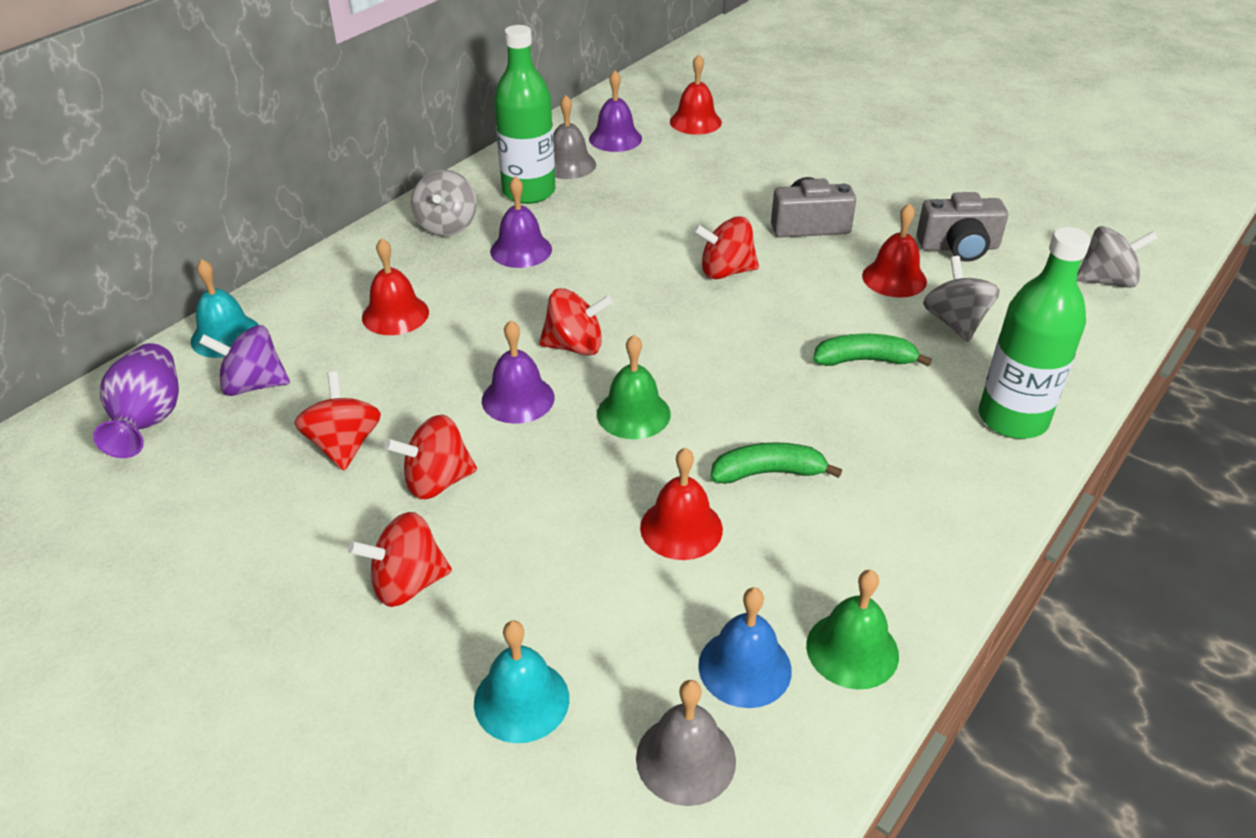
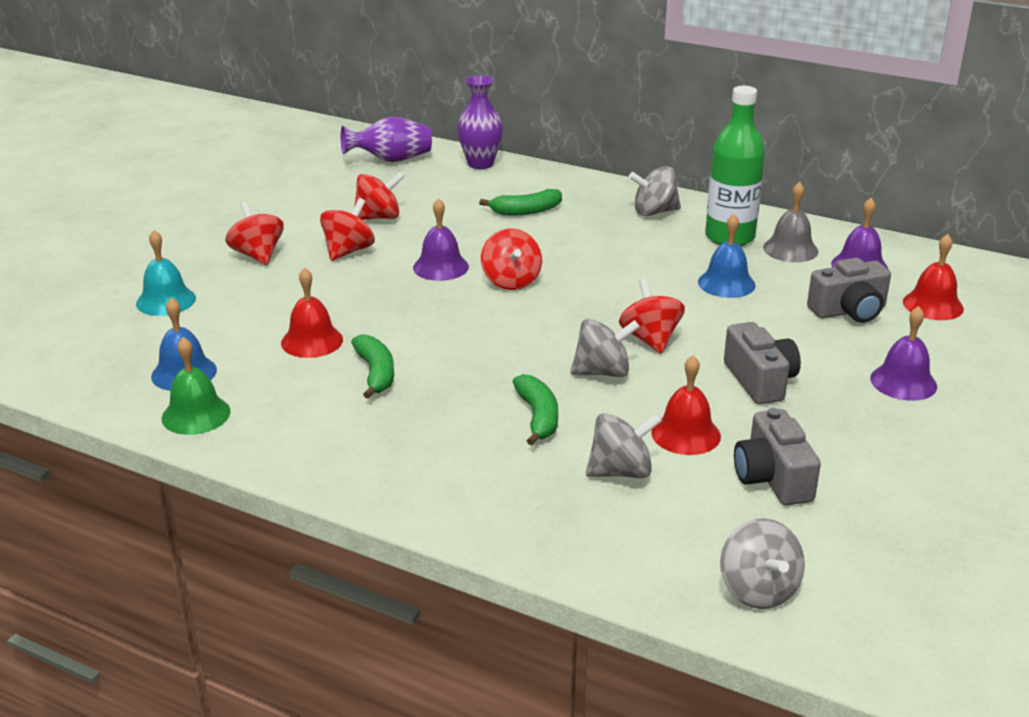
camera: 80 degrees right, 10 degrees down
turquoise bell [191,259,259,358] -> purple vase [457,75,503,169]
purple spinning top [199,325,290,396] -> none
red bell [362,238,429,335] -> green banana [479,189,562,215]
red spinning top [385,415,477,499] -> red spinning top turned 60 degrees clockwise [320,198,375,261]
purple bell [490,176,552,268] -> purple bell moved to [870,306,937,401]
green bell [597,335,671,439] -> none
grey bell [636,680,736,806] -> none
green bottle [979,227,1091,439] -> none
none -> grey spinning top [571,319,640,377]
none -> blue bell [698,214,755,298]
none -> grey camera [807,258,891,323]

